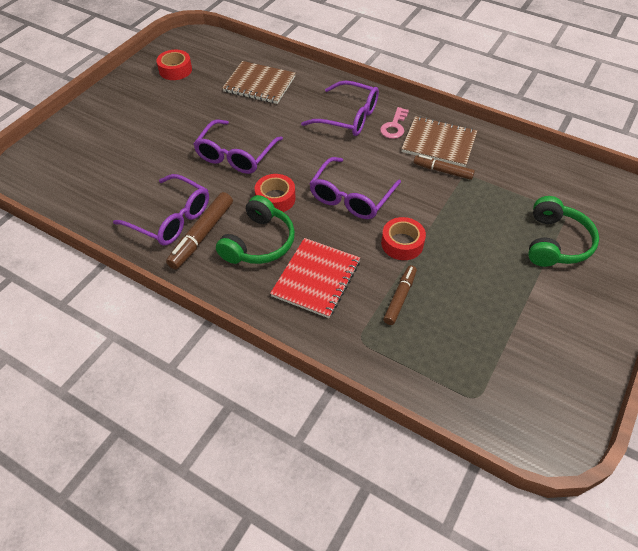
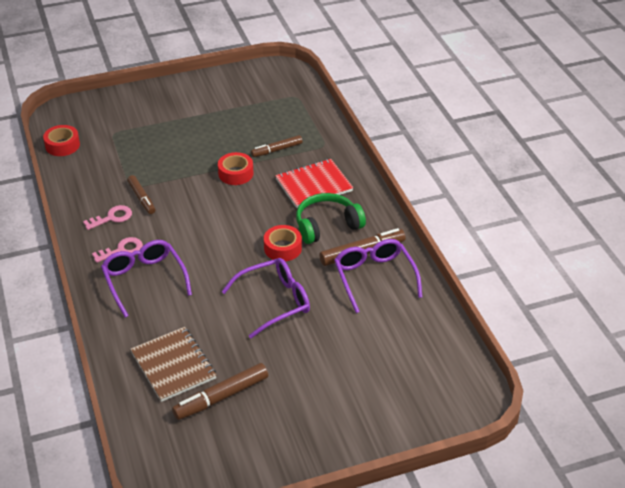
camera: 140 degrees left, 10 degrees down
red tape [156,50,192,80] -> red tape moved to [43,125,80,156]
purple glasses [309,157,401,219] -> none
brown notebook [401,116,477,167] -> pink key [83,205,132,230]
green headphones [528,196,599,267] -> none
none -> brown marker [172,363,268,420]

